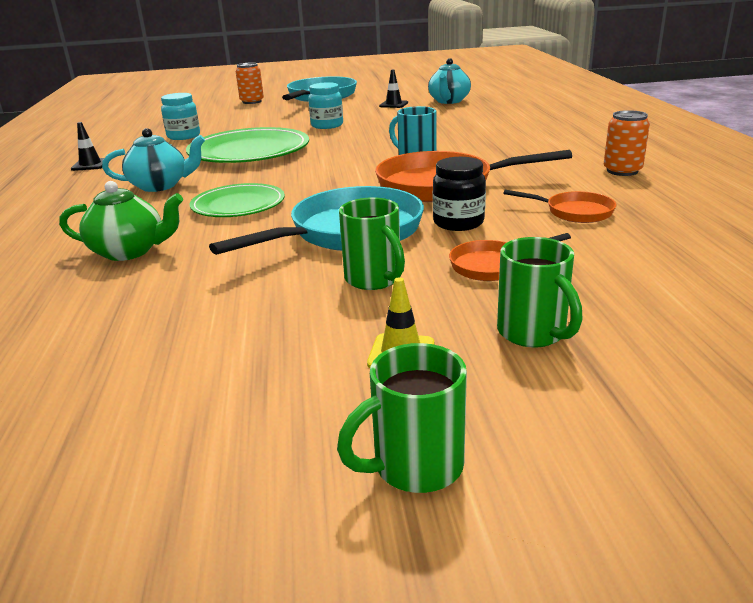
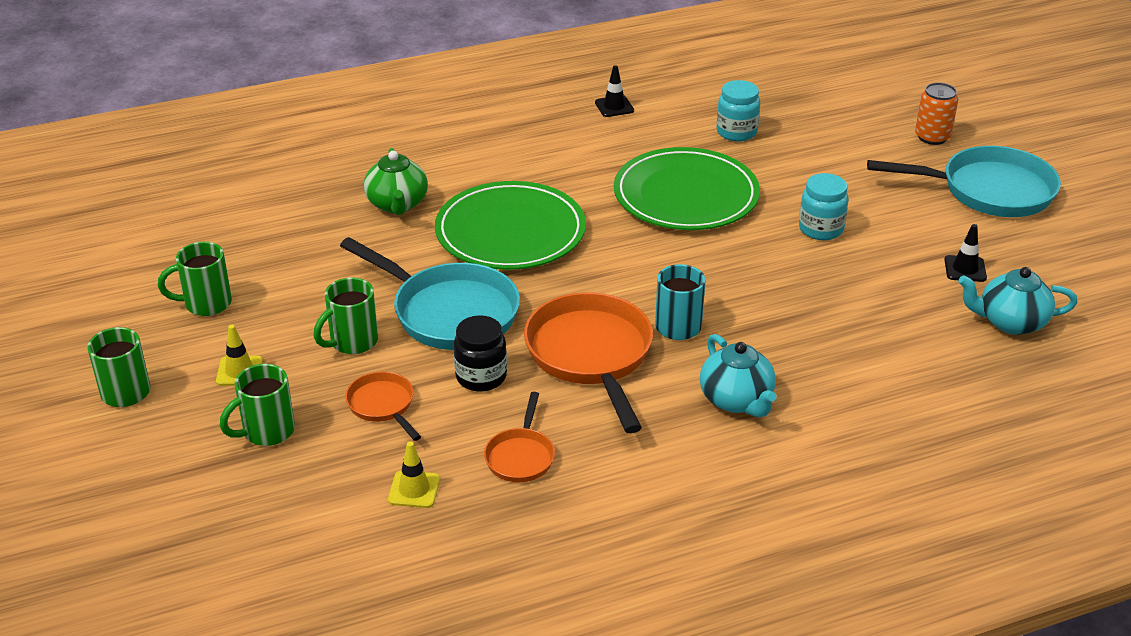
camera: 75 degrees right, 10 degrees up
turquoise teapot [102,128,205,192] -> turquoise teapot moved to [700,334,777,418]
green plate [190,183,285,217] -> green plate [435,181,586,270], size x1.63
orange can [604,110,650,176] -> none
none -> green mug [158,242,232,316]
none -> yellow traffic cone [388,441,440,508]

